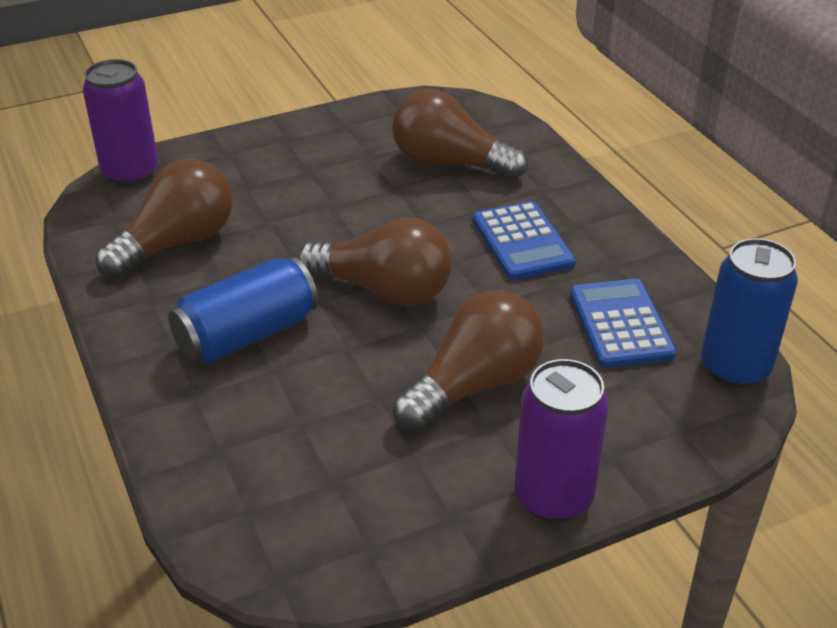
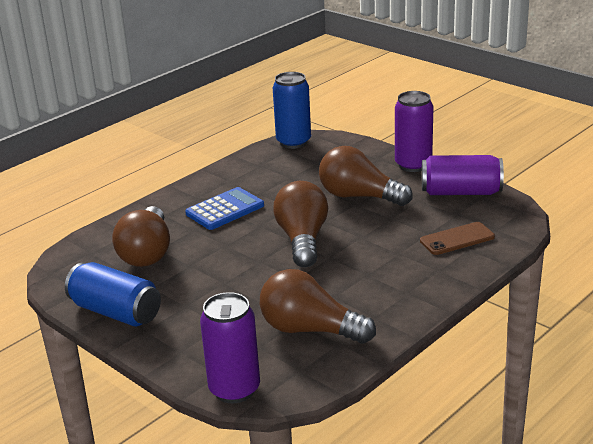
camera: 110 degrees left, 10 degrees down
blue can [168,257,318,363] -> blue can moved to [65,262,161,326]
blue calculator [570,279,676,368] -> none
none -> brown phone [420,222,495,255]
none -> purple can [422,155,504,195]

